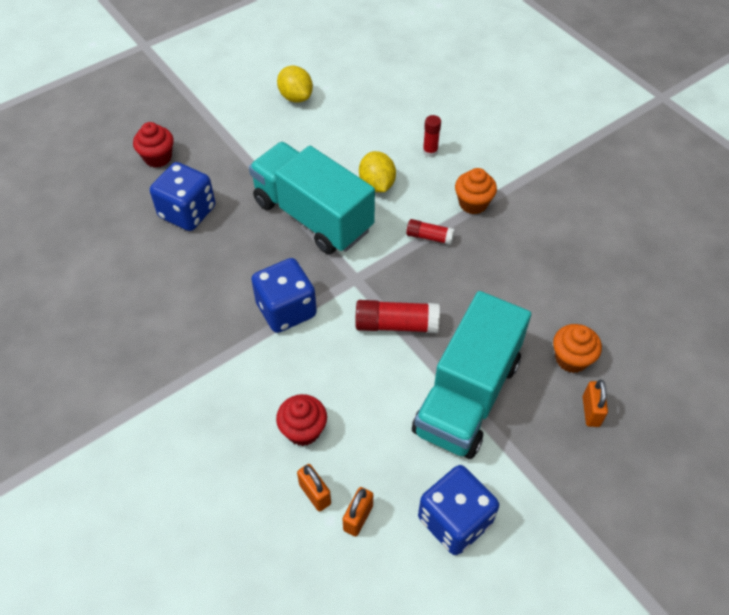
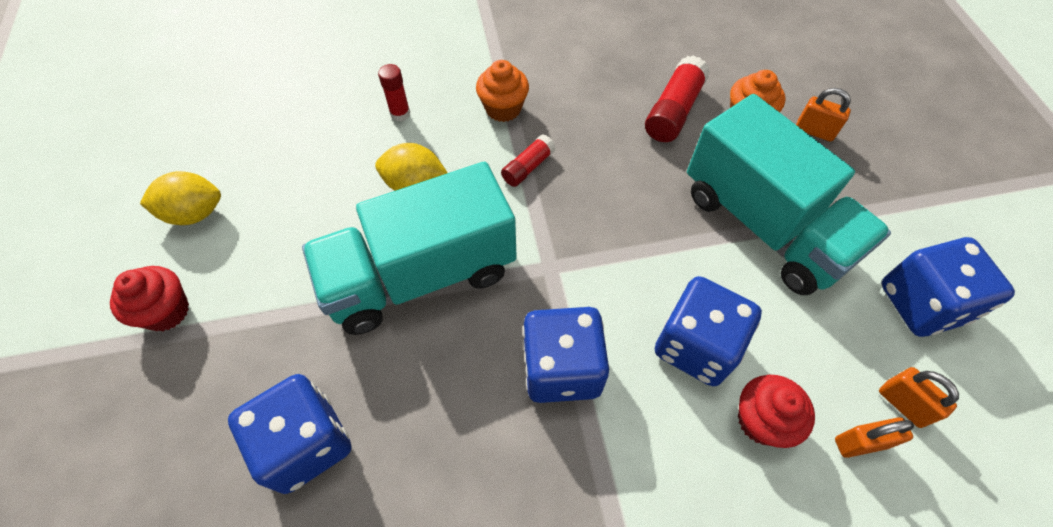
camera: 65 degrees left, 5 degrees up
red cupcake [133,122,173,168] -> red cupcake moved to [110,266,189,331]
red glue stick [355,300,440,333] -> red glue stick moved to [645,55,710,142]
none -> blue dice [655,276,762,386]

